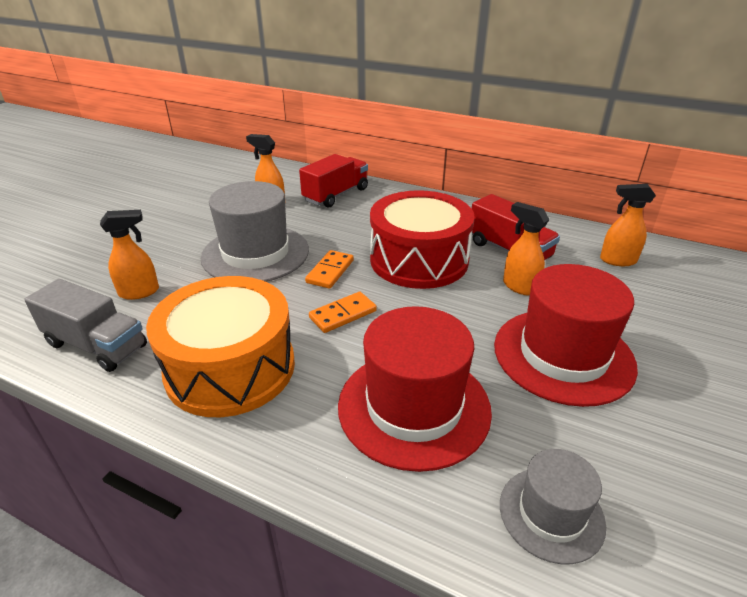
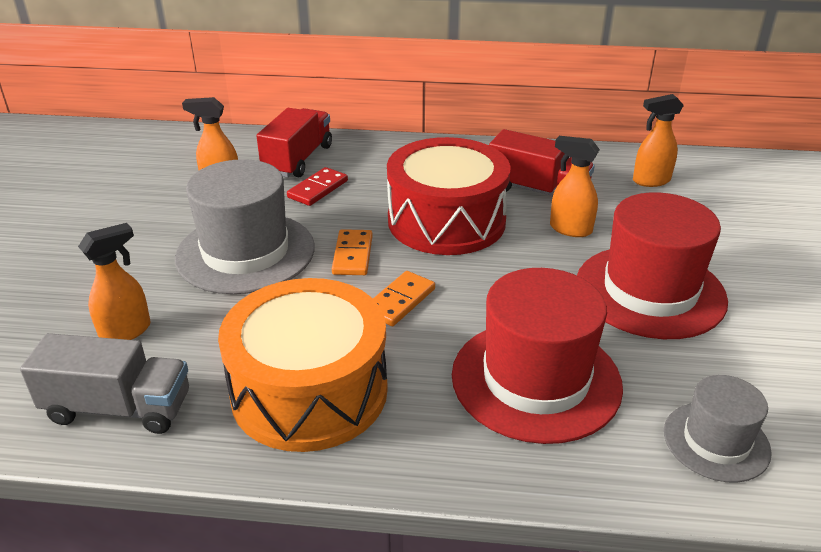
camera: 20 degrees left, 0 degrees up
none -> red domino [287,167,348,206]

